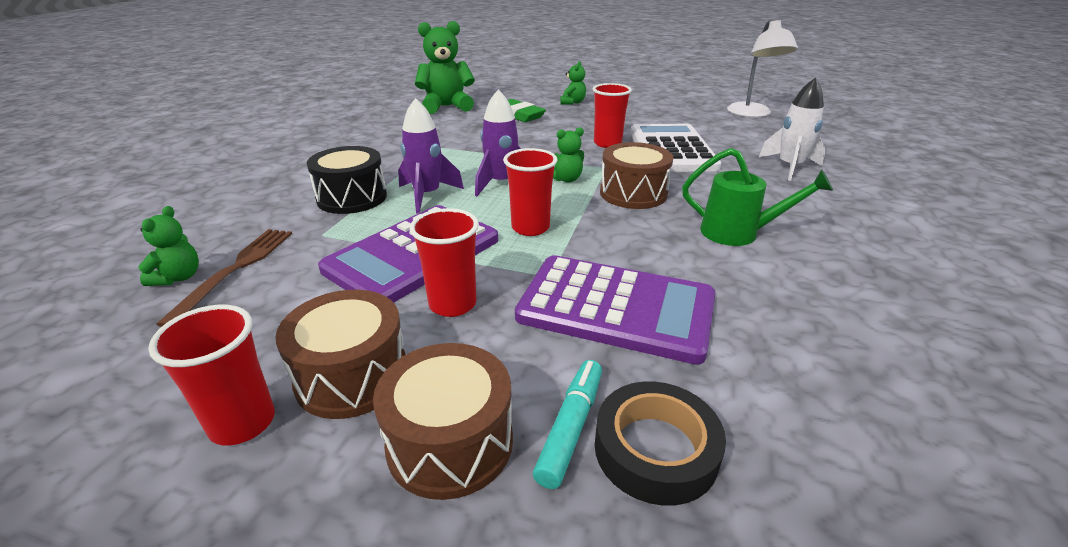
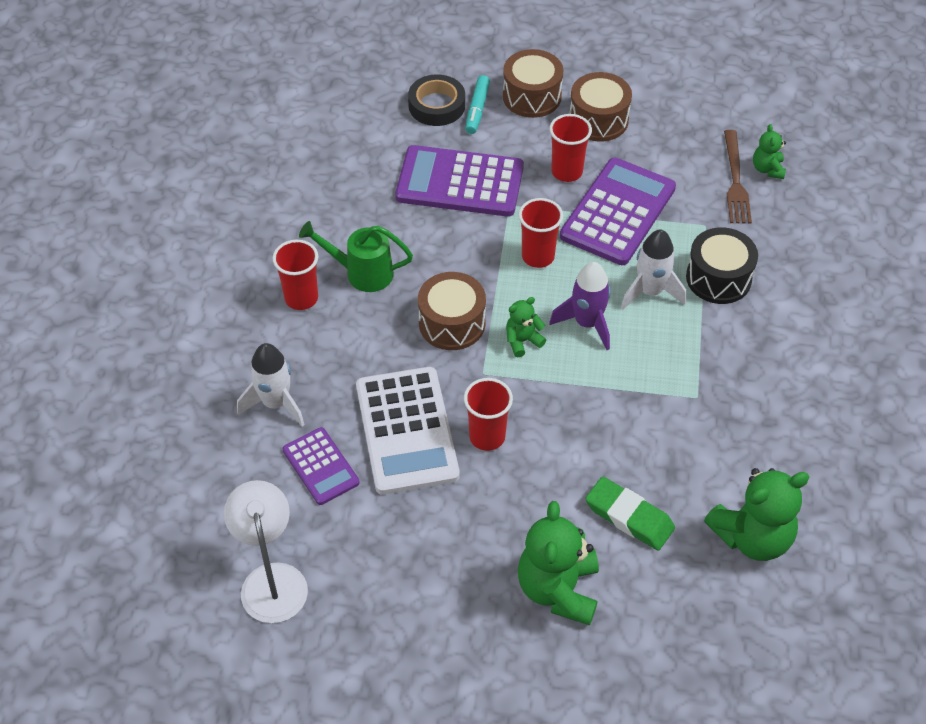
camera: 170 degrees right, 20 degrees up
red cup [148,305,275,446] -> red cup moved to [273,240,318,310]
purple rocket [398,98,464,214] -> white rocket [621,229,686,310]
green teddy bear [560,61,586,105] -> green teddy bear [518,501,599,625], size x1.96
none -> purple calculator [283,427,360,505]

